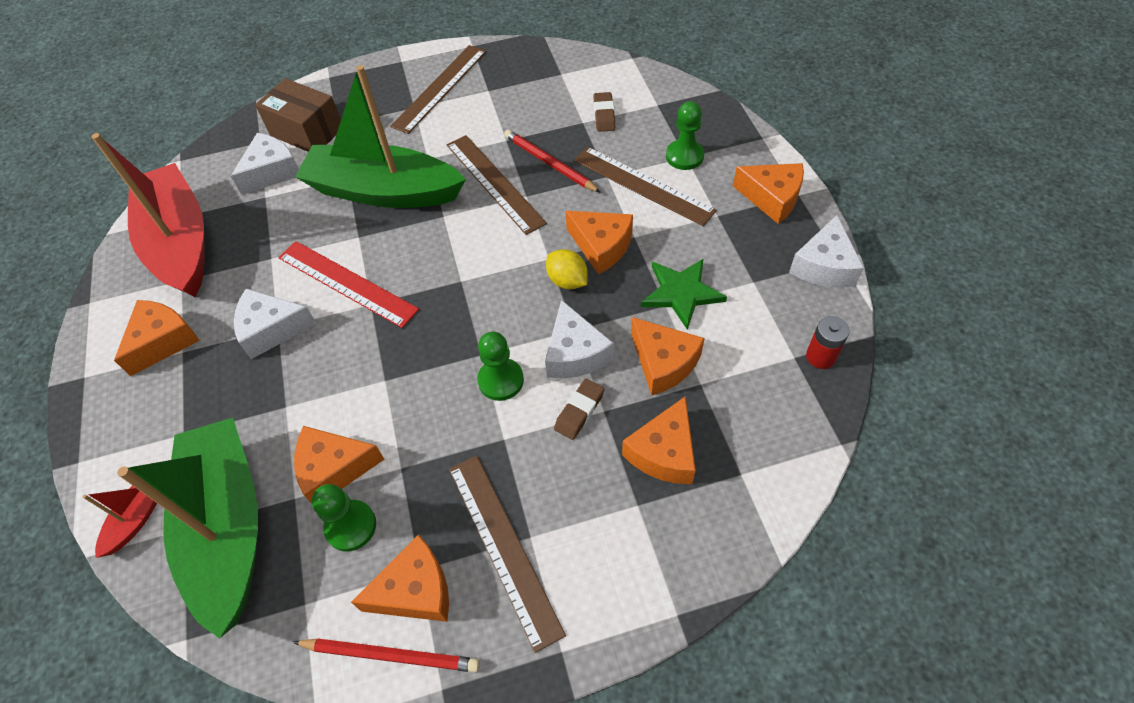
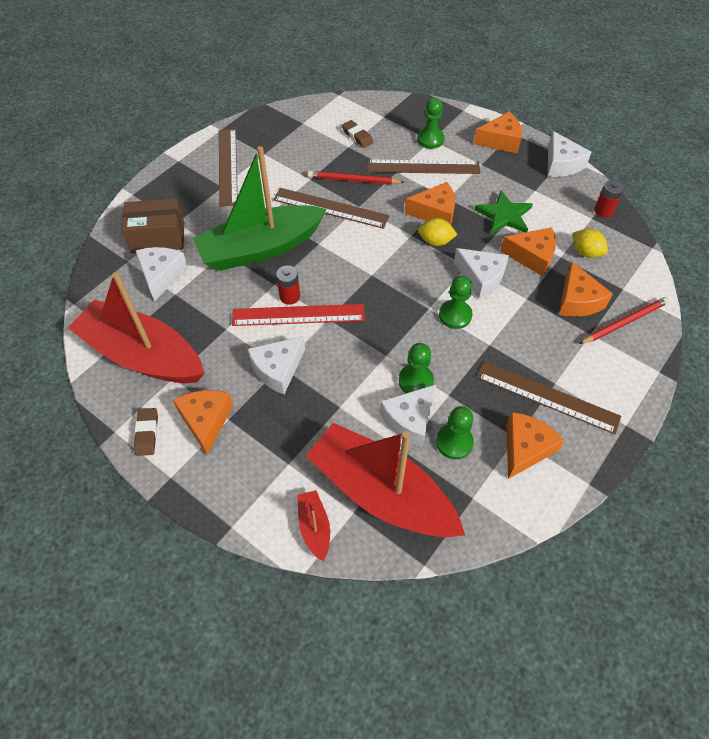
camera: 40 degrees left, 0 degrees up
green boat [117,418,258,639] -> red boat [306,423,465,537]
red pencil [293,638,480,672] -> red pencil moved to [579,297,669,344]
orange cheese [294,426,384,504] -> white cheese [380,384,437,447]
brown eraser [554,379,605,440] -> brown eraser moved to [134,408,158,456]
none -> red battery [276,265,300,305]
none -> green pawn [398,343,434,393]
none -> yellow lemon [573,229,608,258]

